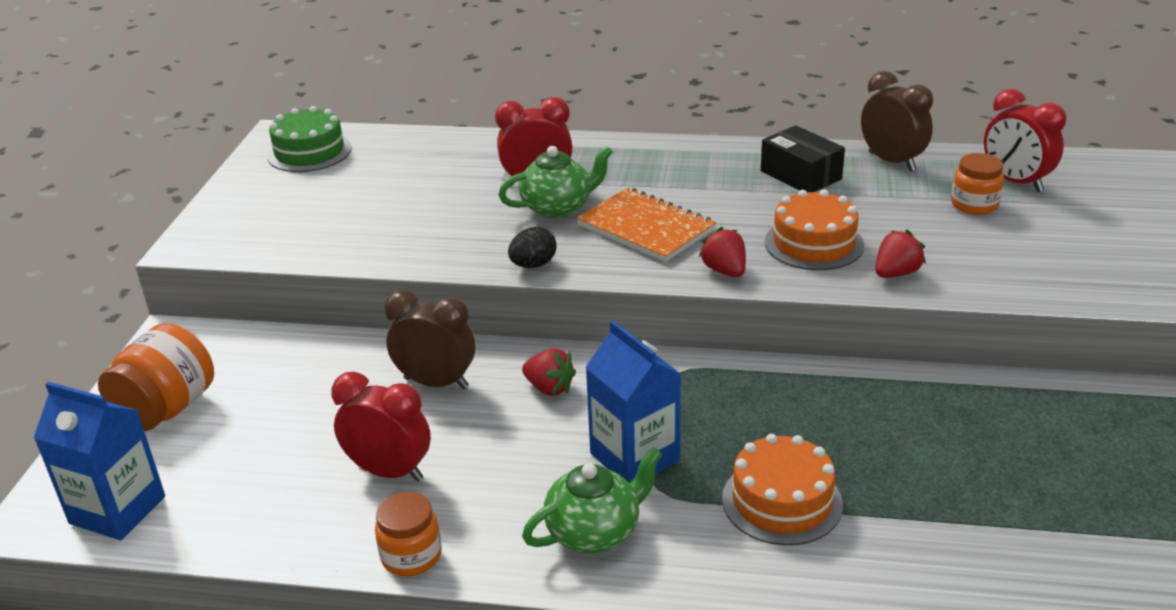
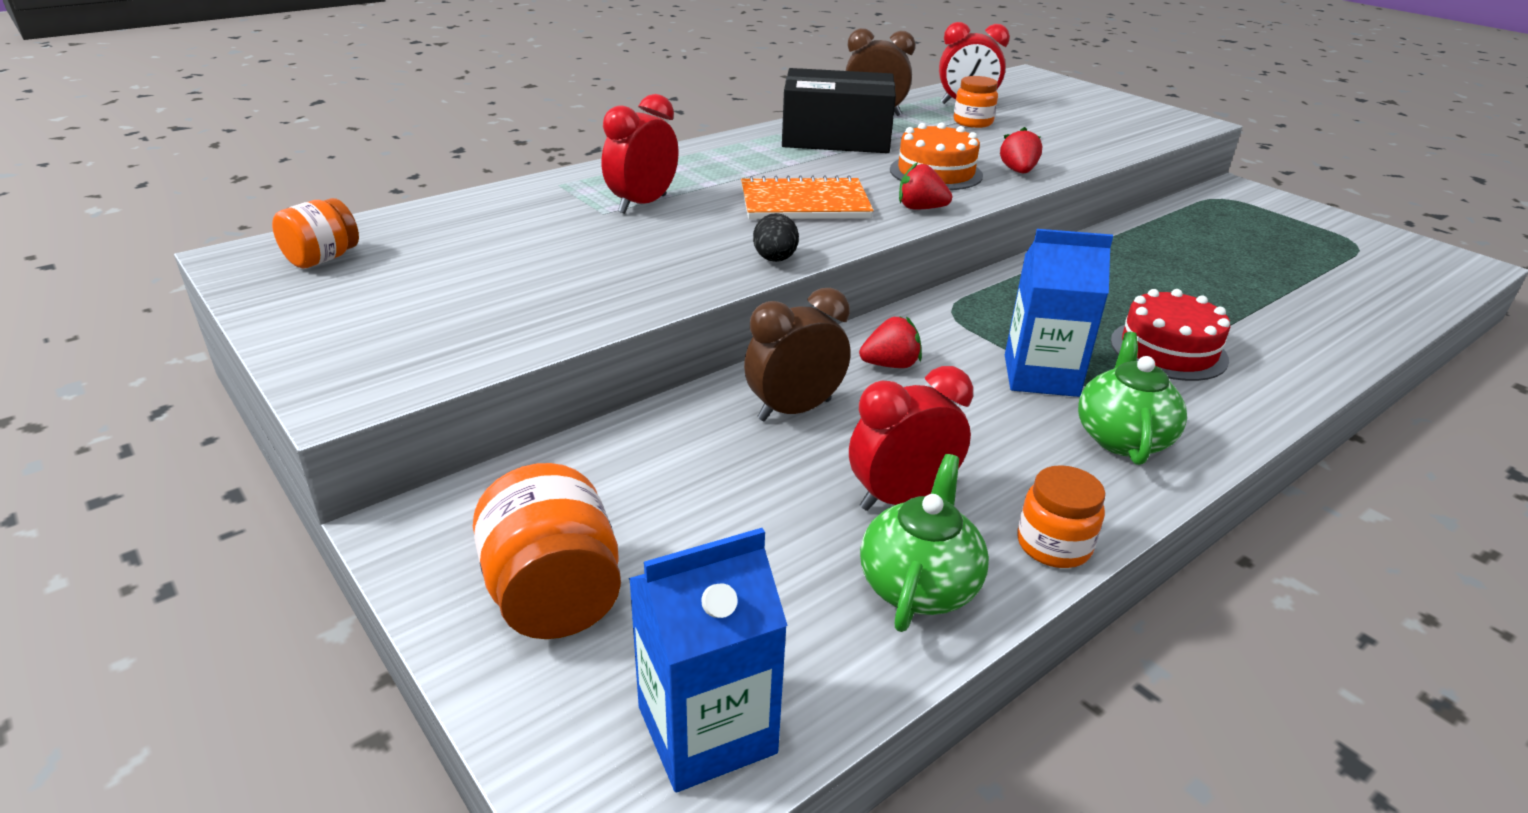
camera: 50 degrees left, 0 degrees up
green cake [267,106,352,172] -> orange jar [272,198,359,268]
green teapot [499,146,613,218] -> green teapot moved to [860,454,989,632]
orange cake [722,434,843,545] -> red cake [1111,289,1230,381]
black box [761,125,845,192] -> black box [782,68,896,153], size x1.64

